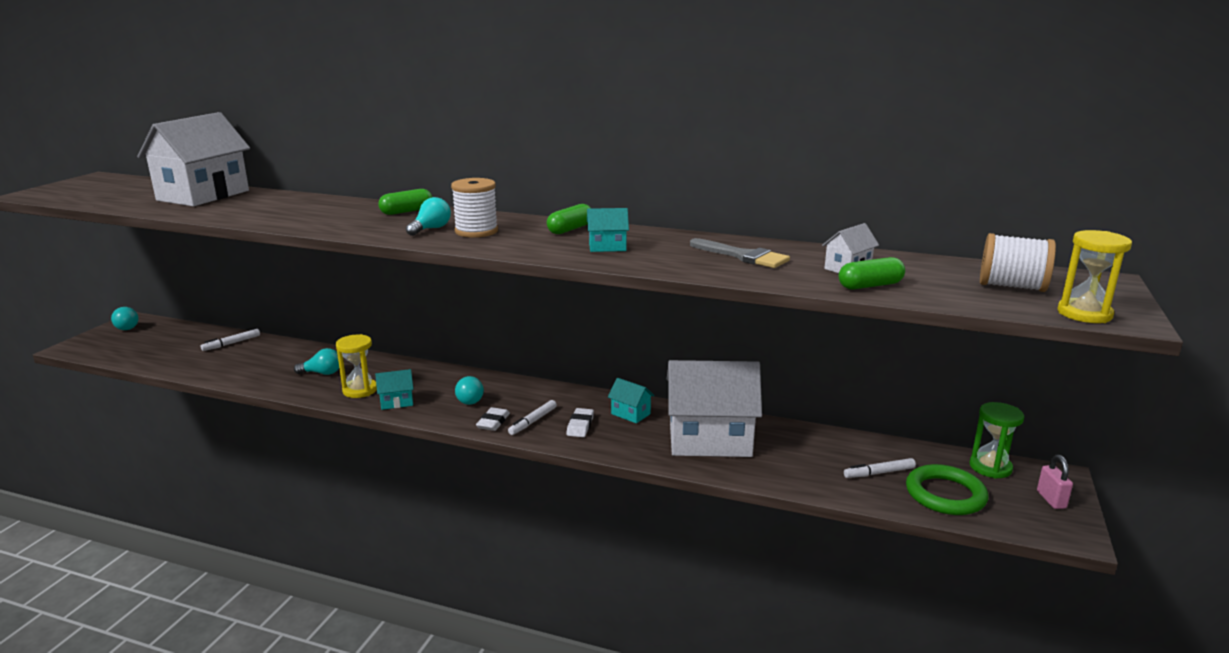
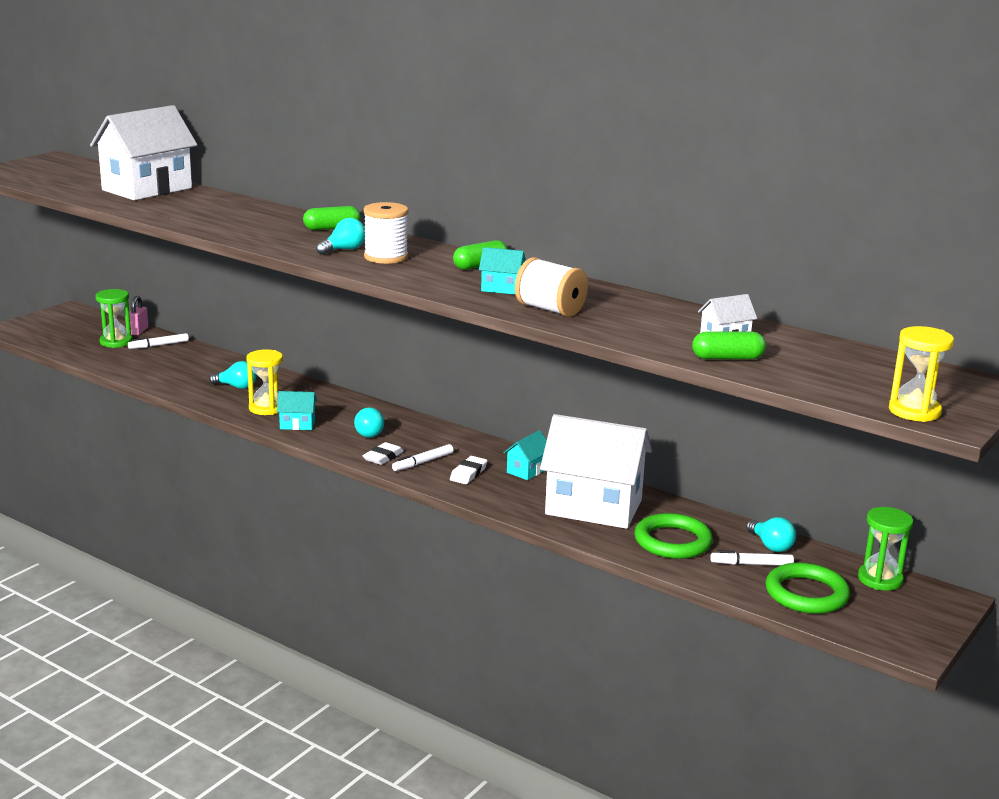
camera: 15 degrees right, 0 degrees up
turquoise light bulb [111,307,139,330] -> turquoise light bulb moved to [746,517,796,552]
turquoise house [608,378,654,423] -> turquoise house turned 75 degrees clockwise [503,430,547,480]
grey brush [690,238,790,268] -> none
white spool [980,233,1056,292] -> white spool moved to [515,257,588,317]
pink padlock [1037,455,1073,509] -> pink padlock moved to [129,296,148,335]
none -> green hourglass [96,289,132,348]
none -> green ring [634,513,713,559]

